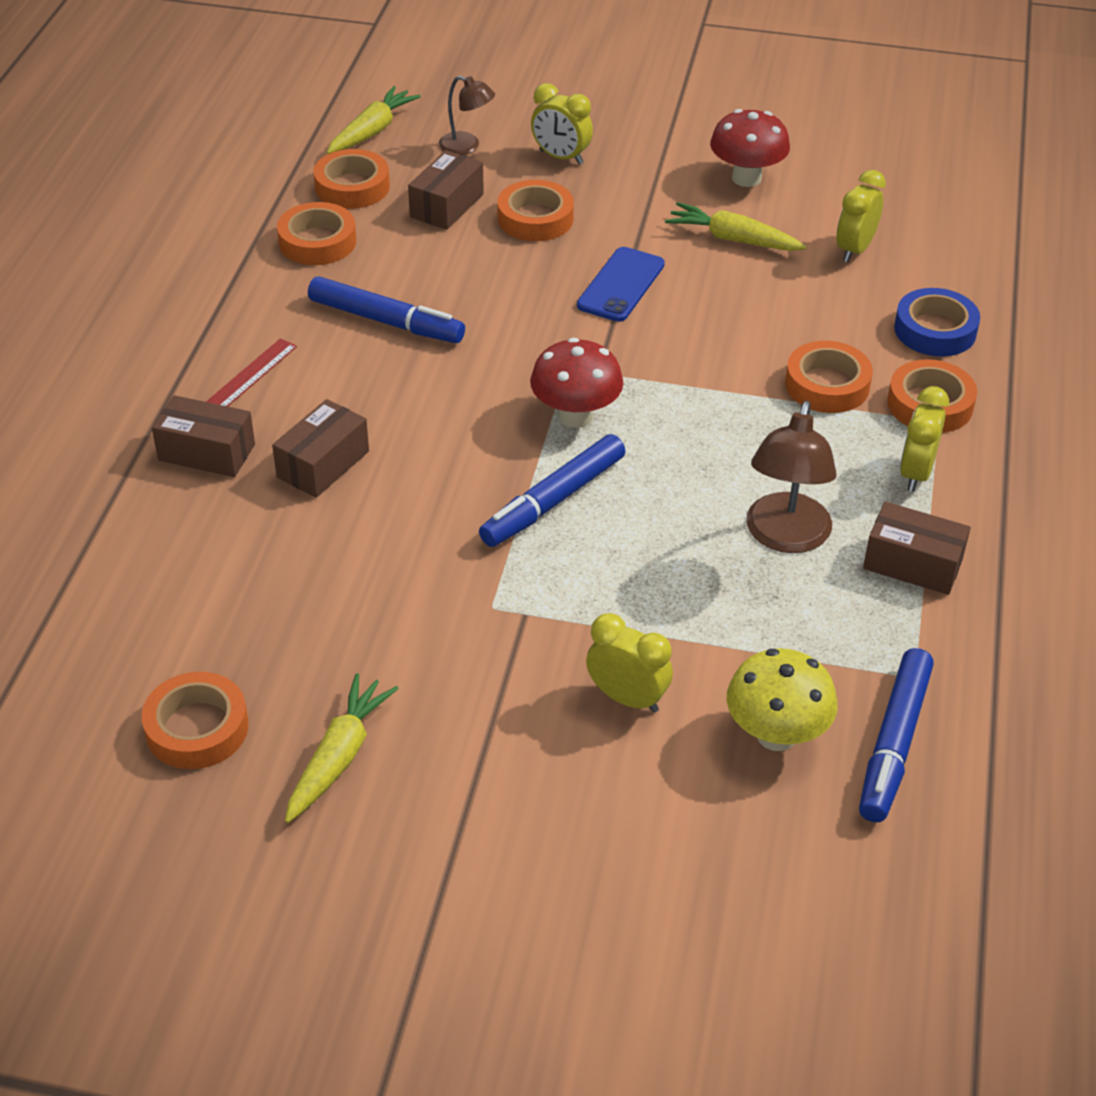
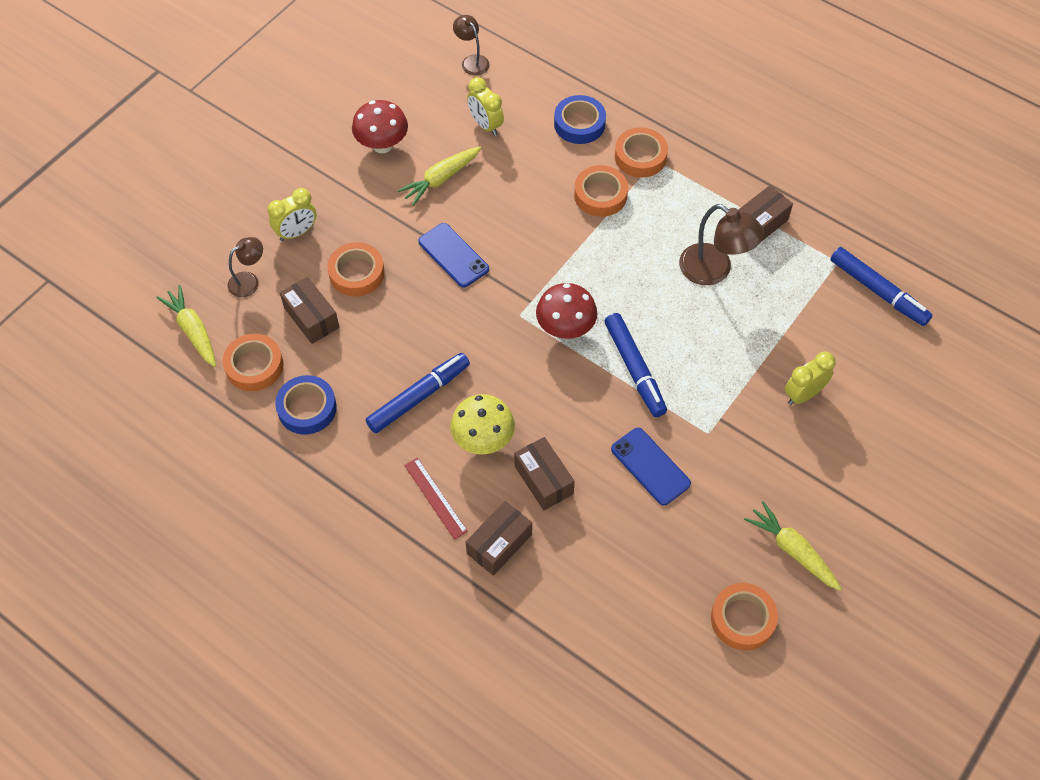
camera: 65 degrees left, 15 degrees up
orange tape [277,202,356,265] -> blue tape [275,375,337,435]
yellow mushroom [727,648,838,751] -> yellow mushroom moved to [450,394,515,454]
yellow clock [900,386,949,492] -> none
none -> brown lamp [453,15,490,75]
none -> blue phone [611,428,691,505]

